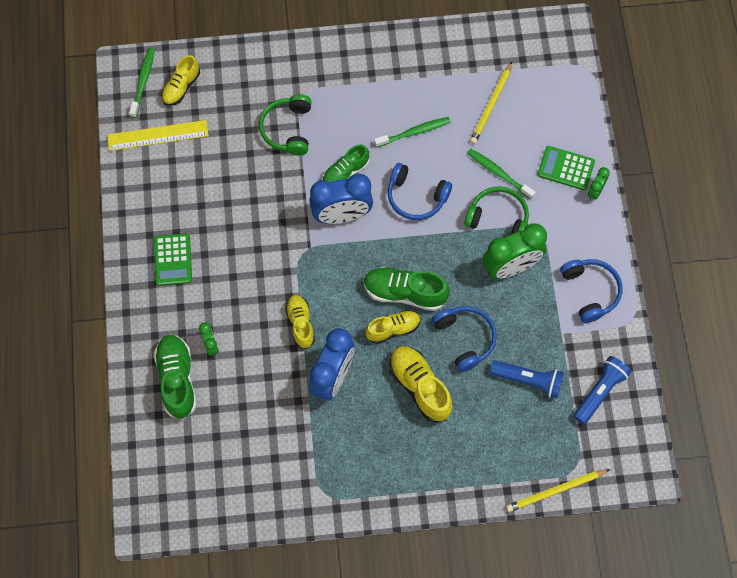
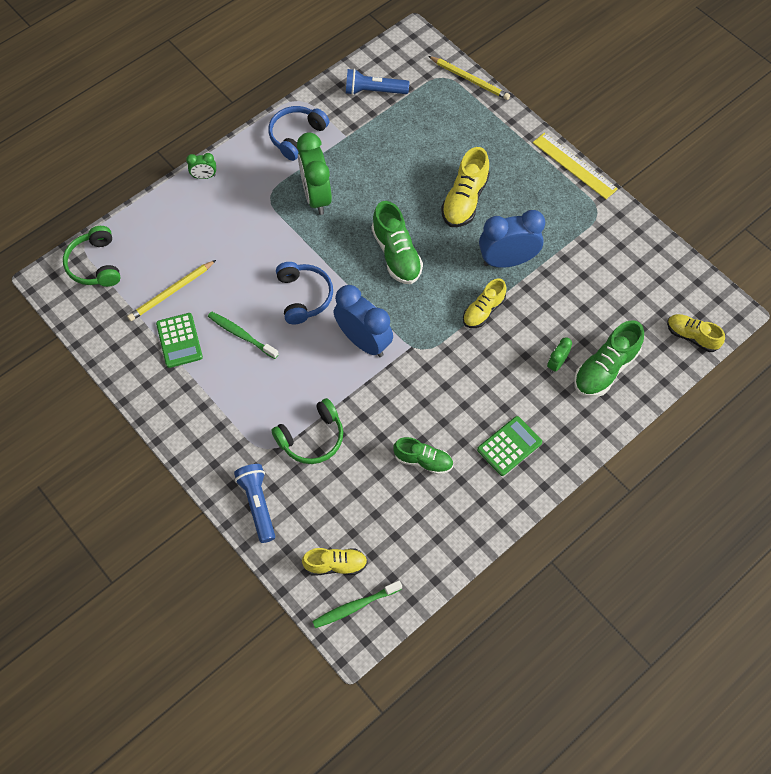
camera: 125 degrees left, 5 degrees down
yellow ruler [107,120,209,151] -> yellow ruler moved to [533,133,618,199]
green shoe [322,145,369,182] -> green shoe moved to [393,437,453,475]
yellow shoe [365,310,421,344] -> yellow shoe moved to [667,314,725,352]
blue headphones [432,306,497,372] -> none
green headphones [464,186,529,234] -> green headphones moved to [63,226,121,287]
green toothbrush [467,148,536,199] -> none
yellow pencil [470,62,512,144] -> yellow pencil turned 150 degrees clockwise [127,260,216,321]
green clock [483,223,547,279] -> green clock turned 135 degrees counterclockwise [297,132,332,215]
blue flashlight [490,360,564,398] -> blue flashlight moved to [234,464,275,543]
green calculator [537,146,595,190] -> green calculator moved to [156,313,203,368]

